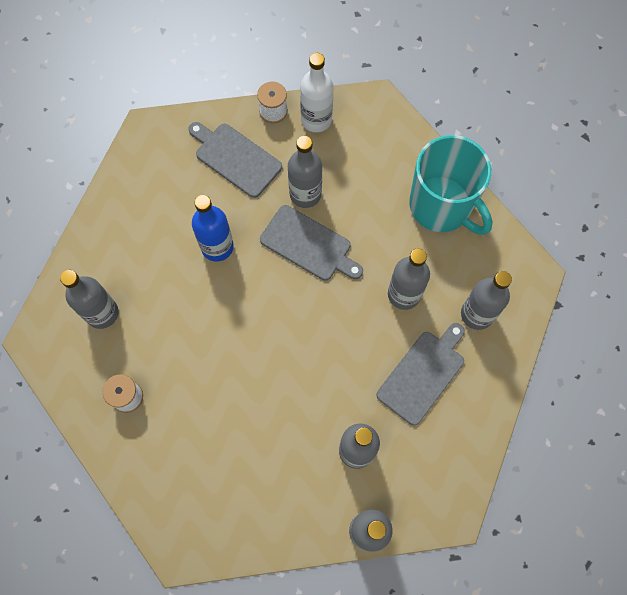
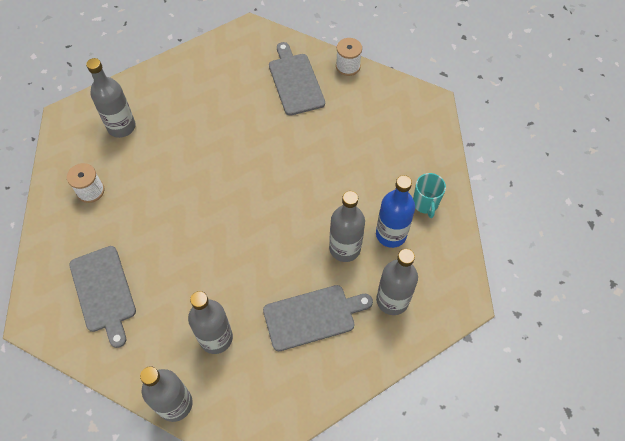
camera: 35 degrees right, 10 degrees down
blue bottle [192,195,234,262] -> blue bottle moved to [376,175,415,248]
grey cutting board [260,205,363,281] -> grey cutting board moved to [69,246,136,348]
grey bottle [288,136,322,208] -> none
white bottle [300,53,333,132] -> none
turquoise mug [409,135,493,235] -> turquoise mug [413,173,446,218], size x0.45

